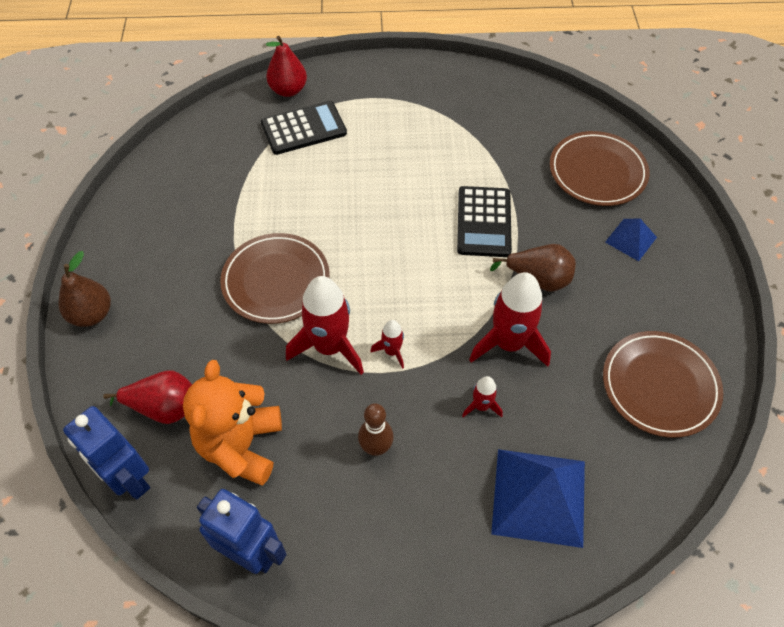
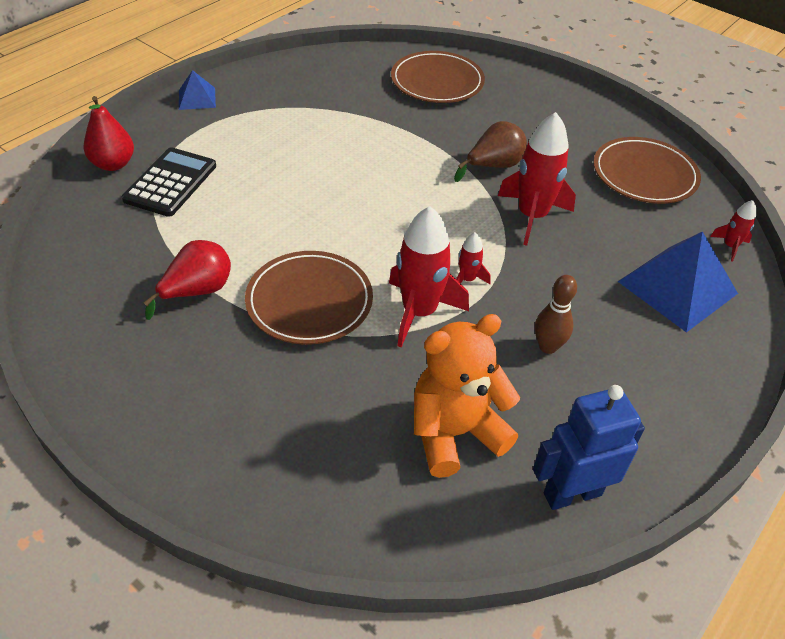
camera: 50 degrees left, 10 degrees down
brown pear [58,251,111,327] -> none
blue robot [63,406,150,500] -> none
red pear [103,371,192,424] -> red pear moved to [143,240,231,320]
orange teddy bear [183,360,282,485] -> orange teddy bear turned 105 degrees clockwise [414,314,520,478]
black calculator [457,186,512,257] -> none
red rocket [462,376,503,417] -> red rocket moved to [710,200,756,262]
blue pyramid [605,218,657,261] -> blue pyramid moved to [179,70,216,110]

